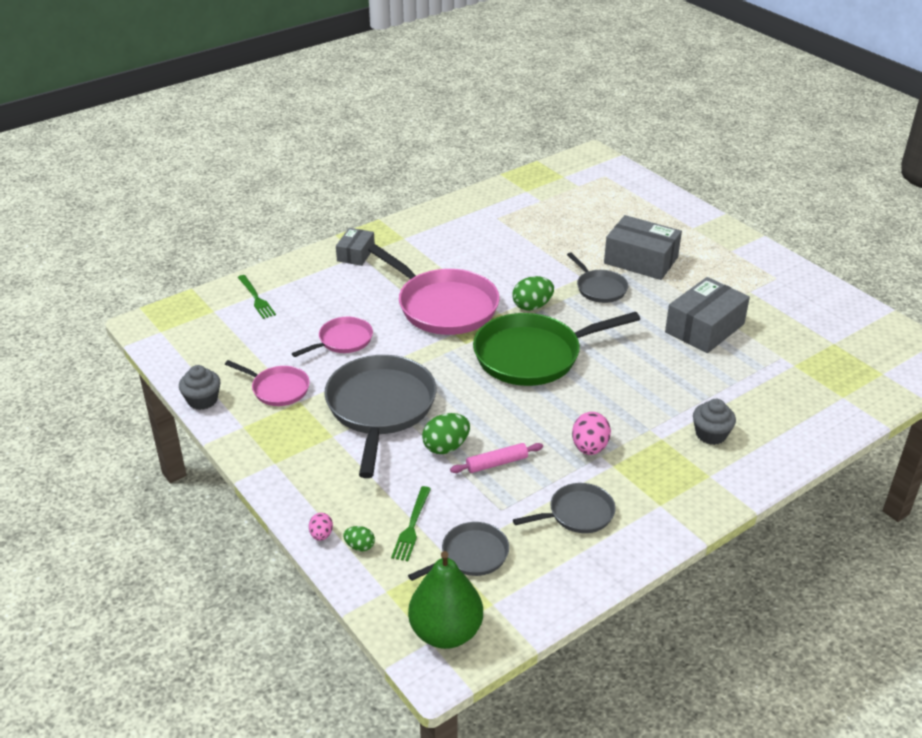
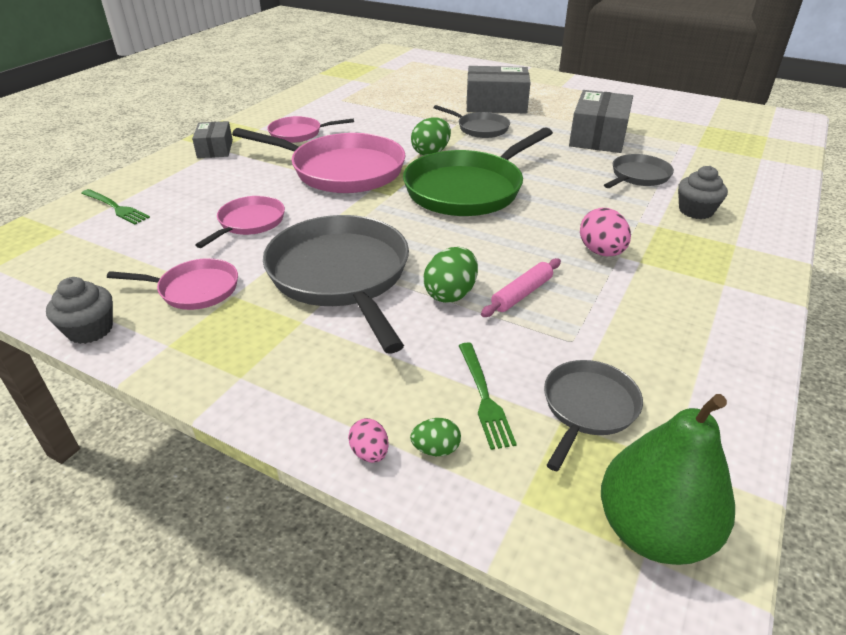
camera: 25 degrees left, 0 degrees up
grey pan [513,483,616,533] -> grey pan moved to [604,154,674,188]
none -> pink pan [267,116,354,143]

